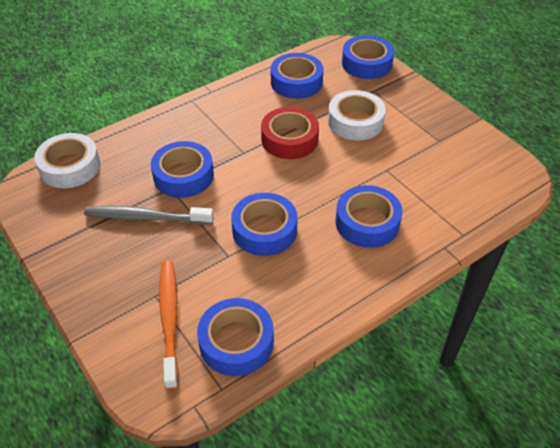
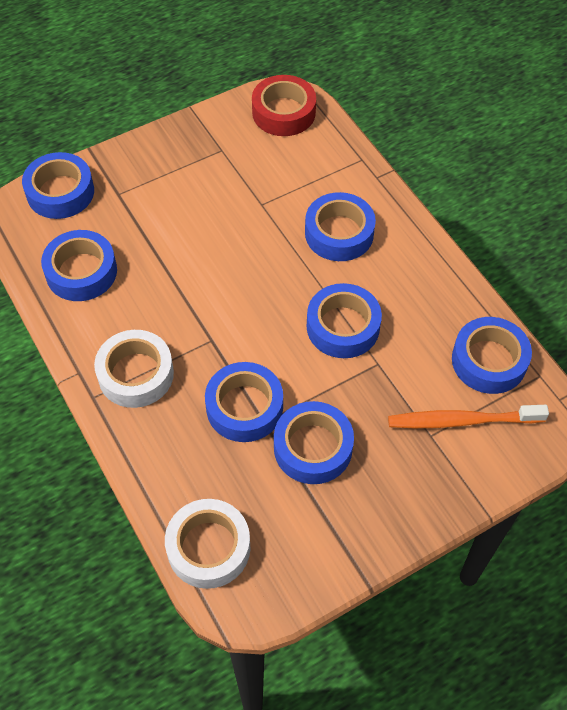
camera: 85 degrees left, 10 degrees up
grey toothbrush [84,206,214,224] -> blue tape [274,401,354,484]
red tape [261,107,319,159] -> red tape moved to [252,75,316,136]
white tape [328,90,386,141] -> white tape moved to [94,330,174,408]

